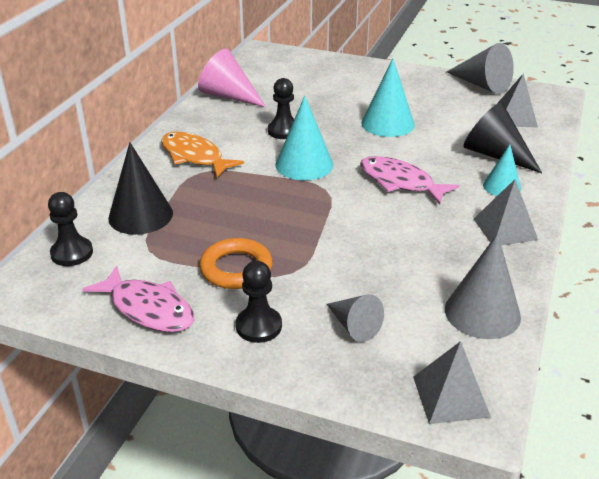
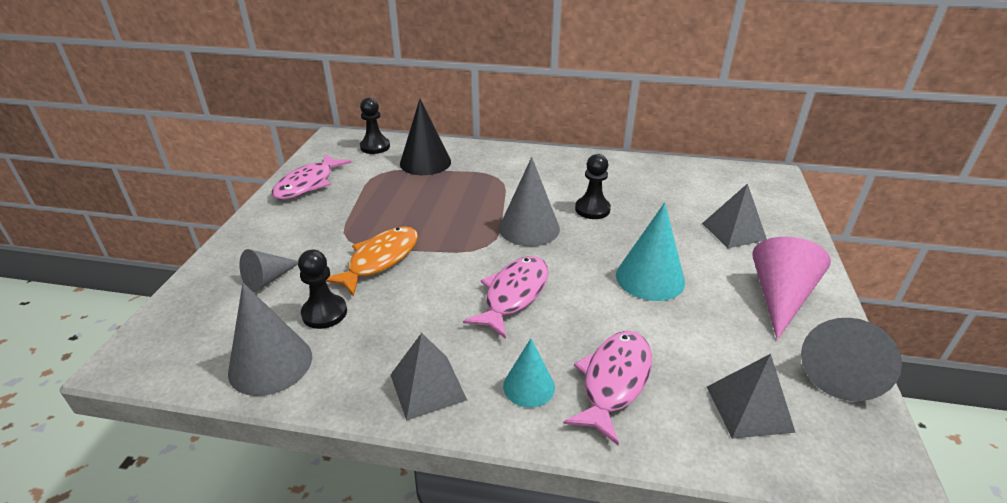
camera: 80 degrees right, 0 degrees up
orange fish [161,132,244,177] -> orange fish moved to [326,226,418,297]
pink cone [198,49,266,107] -> pink cone moved to [752,237,831,340]
orange ring [199,238,272,289] -> none
black pawn [236,261,282,343] -> black pawn moved to [298,250,347,329]
turquoise cone [276,95,333,180] -> grey cone [499,157,560,246]
grey pyramid [413,341,491,424] -> grey pyramid moved to [702,183,767,248]
black cone [464,102,542,173] -> pink fish [563,331,652,446]

